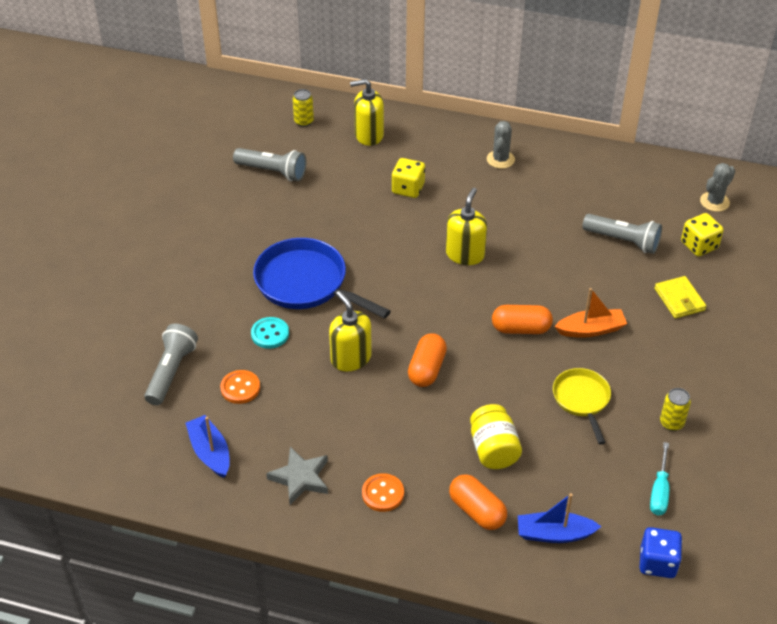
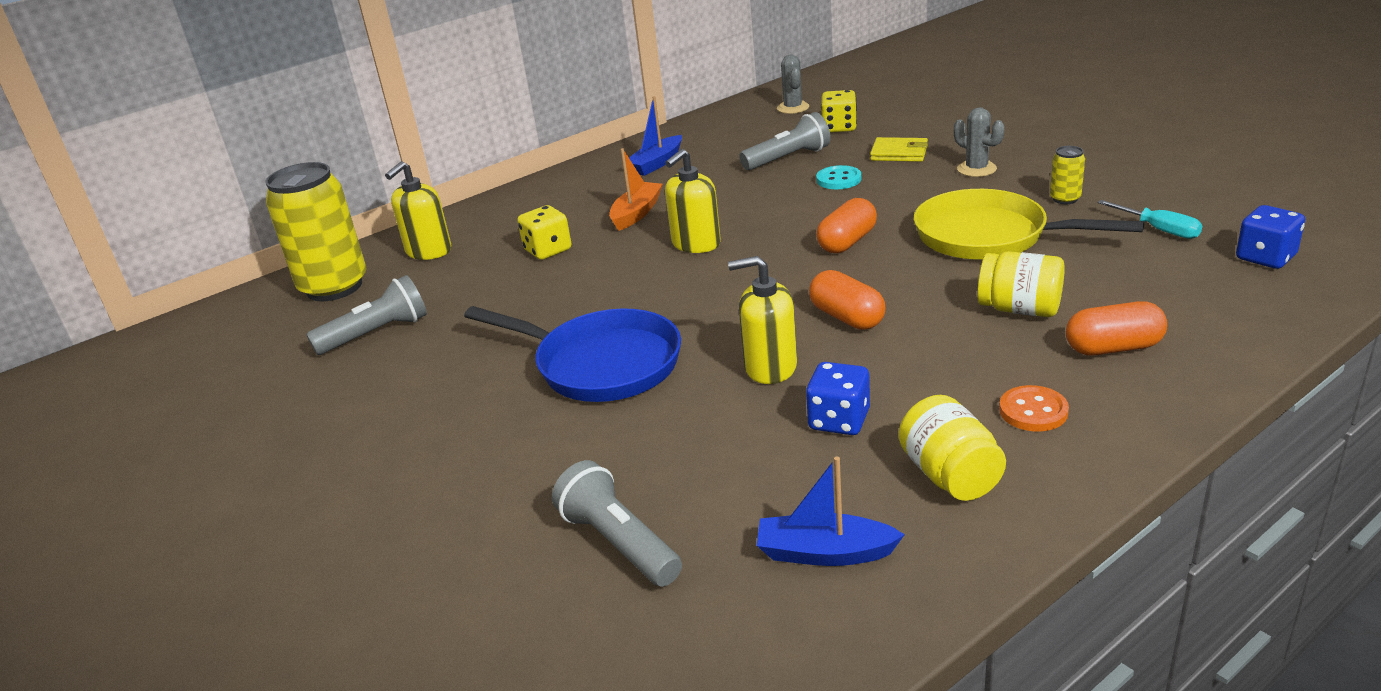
camera: 50 degrees left, 15 degrees down
orange button [220,370,260,404] -> none
turquoise button [251,317,289,349] -> turquoise button moved to [816,165,861,189]
blue pan [253,238,391,319] -> blue pan turned 135 degrees counterclockwise [464,306,681,402]
grey star [266,447,328,505] -> yellow jar [899,395,1006,501]
yellow can [293,89,314,127] -> yellow can [265,162,367,301], size x2.36
yellow soap dispenser [446,188,487,265] -> yellow soap dispenser turned 105 degrees counterclockwise [665,149,721,253]
grey cactus [487,121,515,169] -> grey cactus moved to [954,107,1004,177]
blue boat [518,493,602,543] -> blue boat moved to [629,96,682,176]
yellow pan [553,368,611,445] -> yellow pan [914,189,1144,260], size x1.72
orange boat [554,288,627,338] -> orange boat moved to [609,148,663,231]
none -> blue dice [806,362,870,435]

